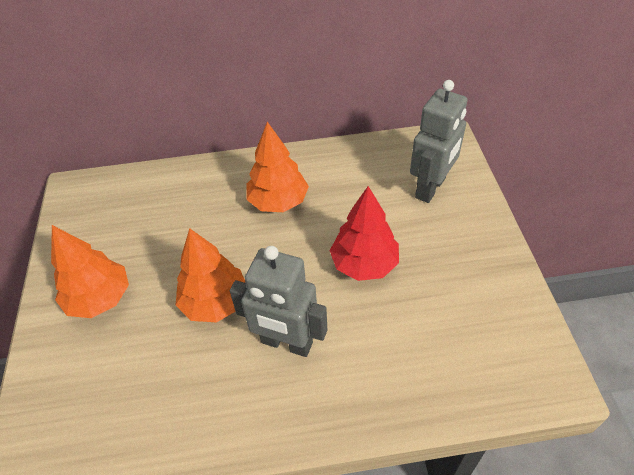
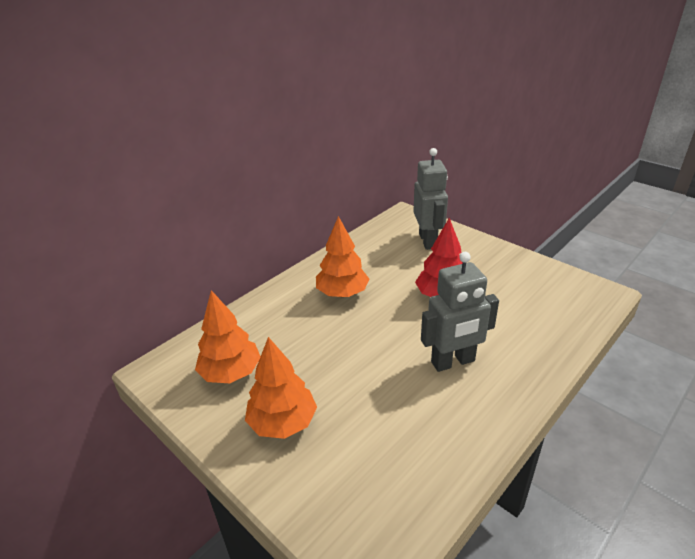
camera: 40 degrees left, 15 degrees down
orange tree [176,228,245,322] -> orange tree moved to [195,290,261,383]

